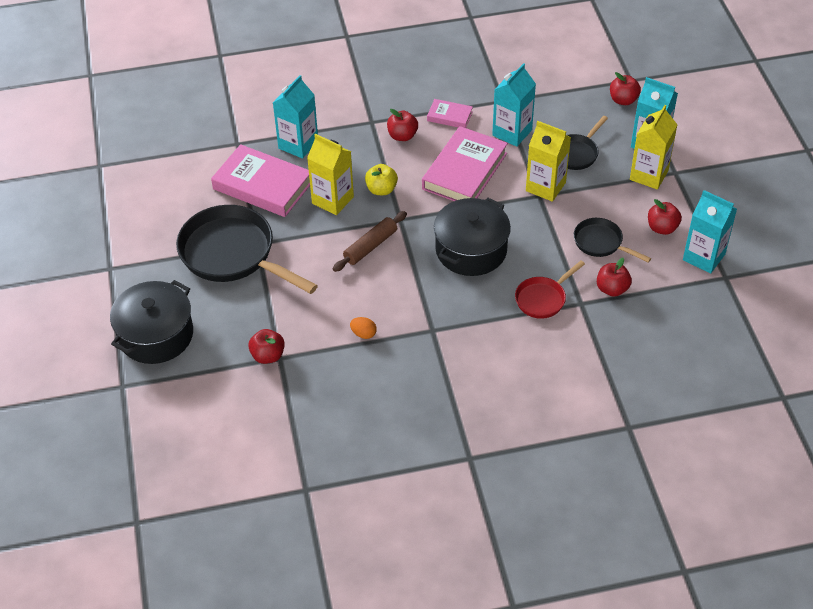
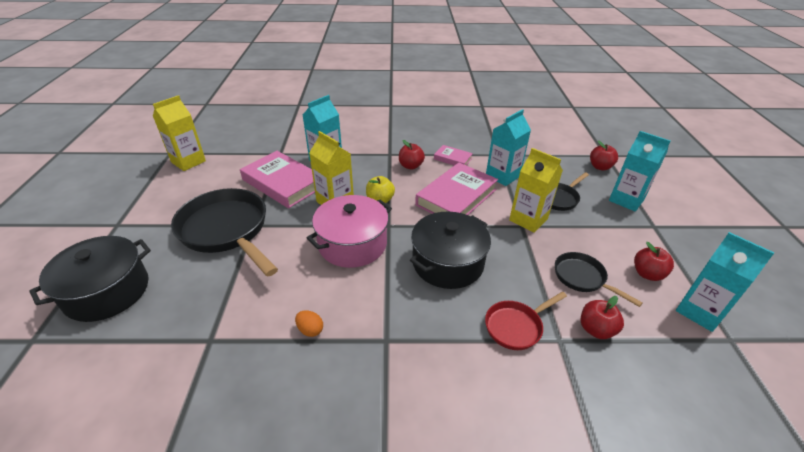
camera: 10 degrees right, 10 degrees down
red apple [248,329,285,364] -> none
brown rolling pin [333,211,407,272] -> pink pot [307,195,392,268]
yellow carton [630,105,677,189] -> yellow carton moved to [153,95,206,171]

